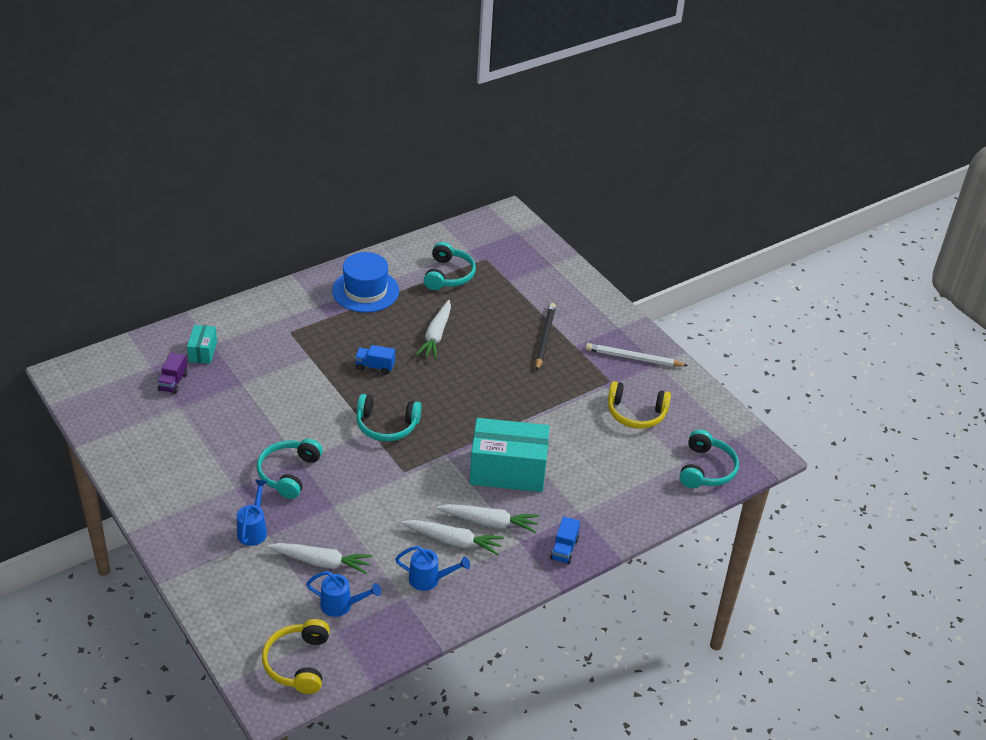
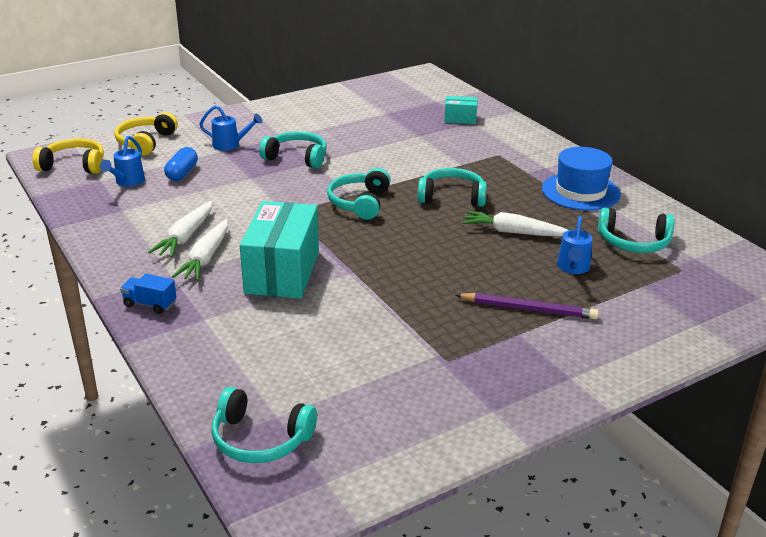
camera: 95 degrees right, 10 degrees down
purple truck [157,352,187,394] -> none
white carrot [267,543,372,574] -> blue capsule [164,147,198,181]
blue truck [355,345,395,374] -> turquoise headphones [418,168,487,207]
blue watering can [395,546,470,591] -> blue watering can moved to [557,216,592,274]
black pencil [535,303,556,371] -> purple pencil [456,293,599,319]
white pencil [586,343,688,367] -> none
yellow headphones [608,381,671,429] -> yellow headphones moved to [114,112,178,155]

